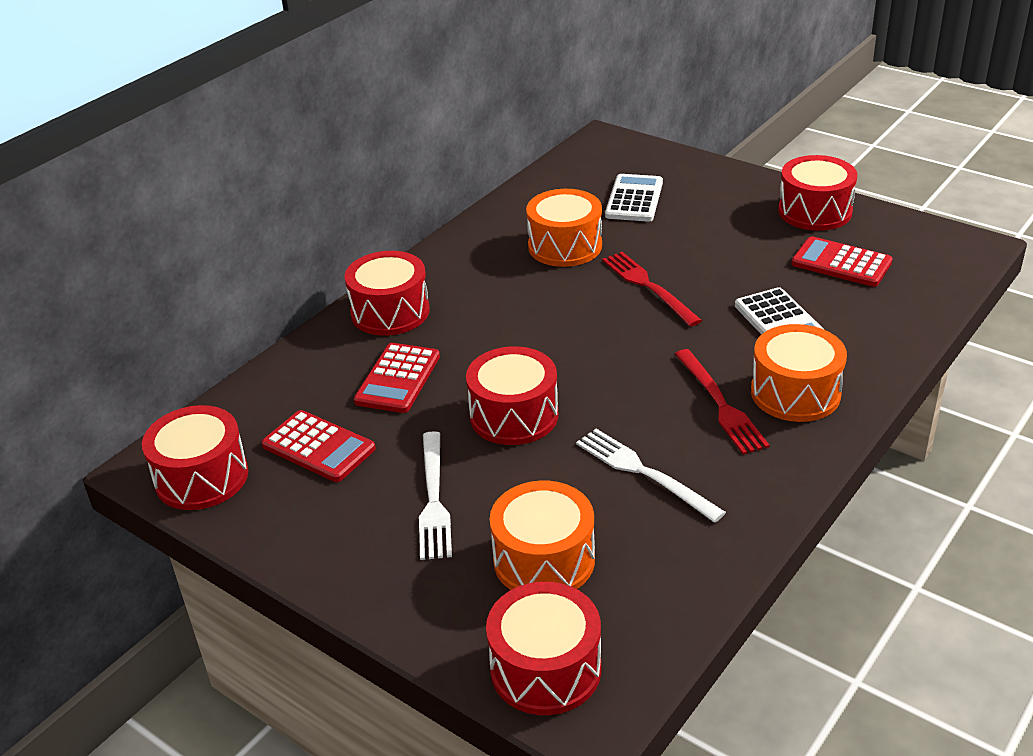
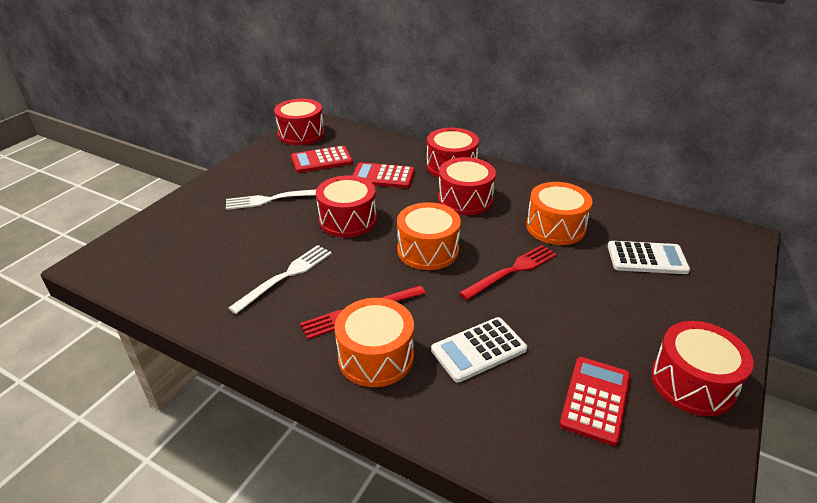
camera: 80 degrees right, 0 degrees up
red calculator [262,410,376,482] -> red calculator turned 45 degrees clockwise [291,146,353,173]
red drum [486,582,601,715] -> red drum moved to [438,157,496,215]
orange drum [490,481,595,590] -> orange drum moved to [397,202,461,270]

